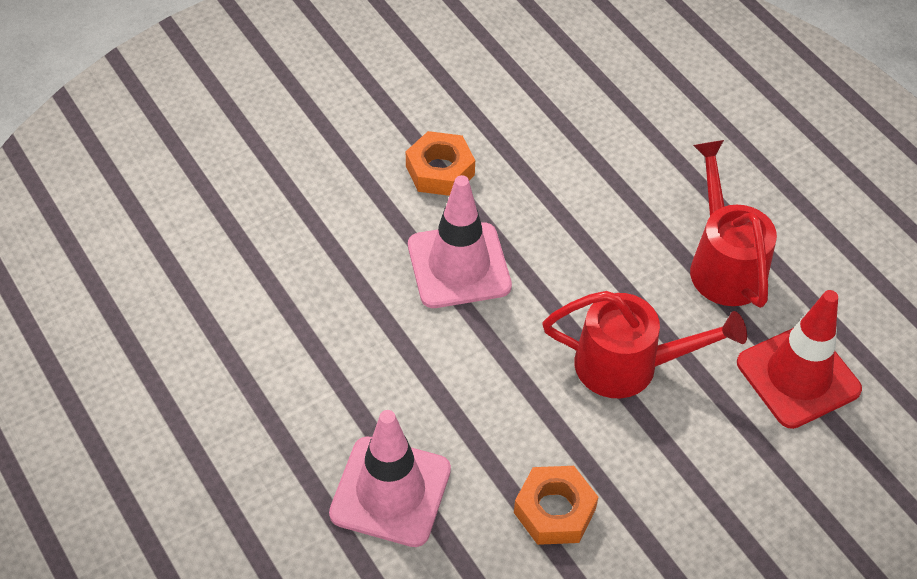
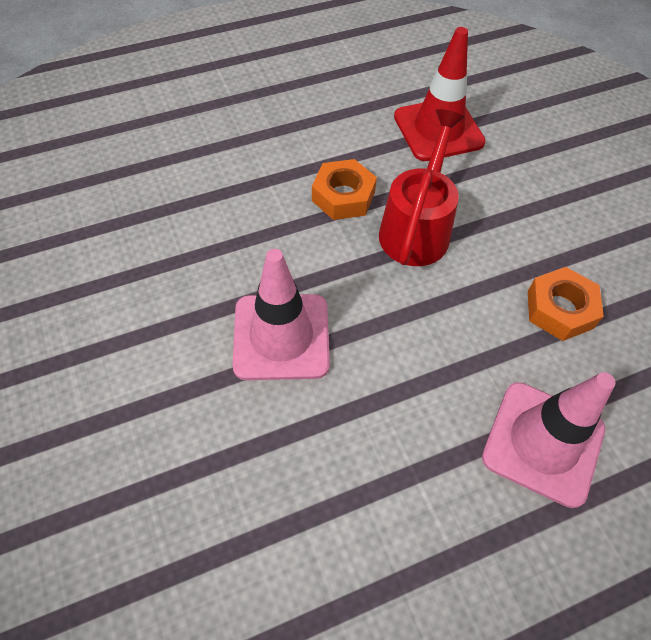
camera: 80 degrees left, 5 degrees up
orange nut [406,131,475,196] -> orange nut moved to [312,159,377,220]
red watering can [690,140,777,308] -> none

